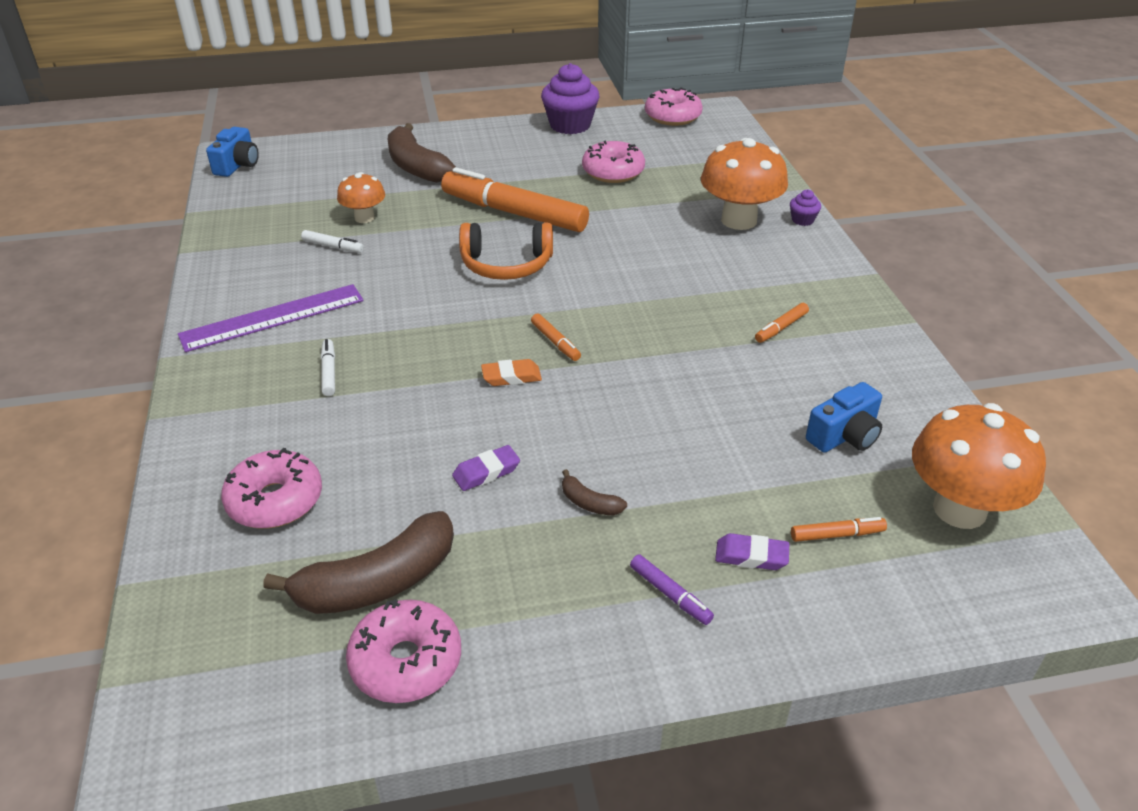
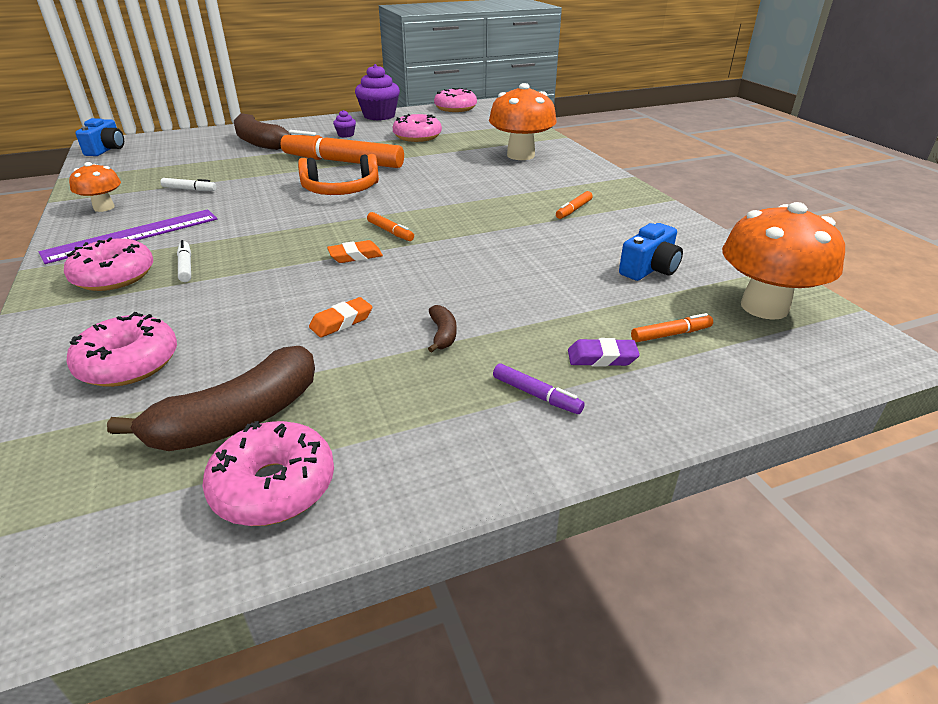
camera: 10 degrees left, 5 degrees down
orange mushroom [337,172,385,223] -> orange mushroom moved to [69,162,121,212]
purple eraser [452,445,520,491] -> orange eraser [309,297,373,337]
brown banana [562,469,627,515] -> brown banana turned 120 degrees counterclockwise [428,305,457,353]
purple cupcake [790,190,821,226] -> purple cupcake moved to [333,110,356,138]
none -> pink donut [64,237,153,291]

